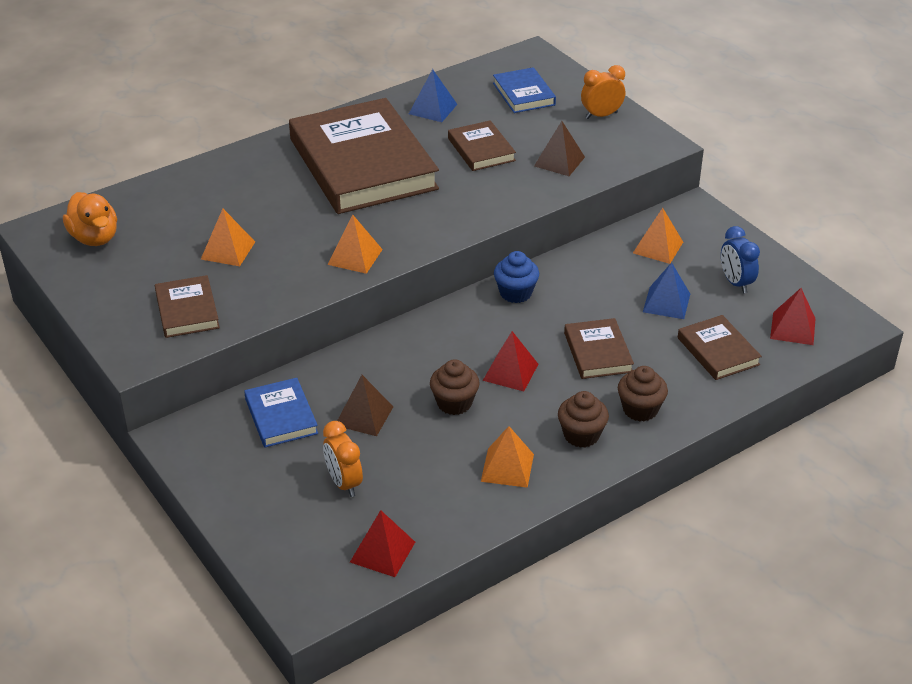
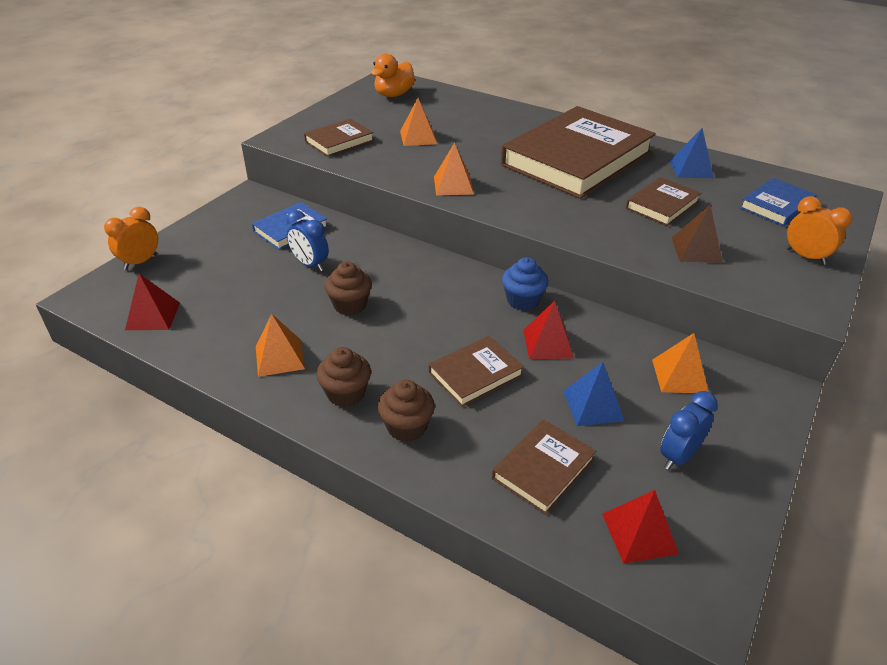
camera: 65 degrees right, 0 degrees up
orange clock [323,421,363,497] -> orange clock moved to [104,207,158,270]
brown pyramid [337,375,393,436] -> blue clock [286,210,329,271]
red pyramid [483,331,538,391] -> red pyramid moved to [523,301,574,359]

